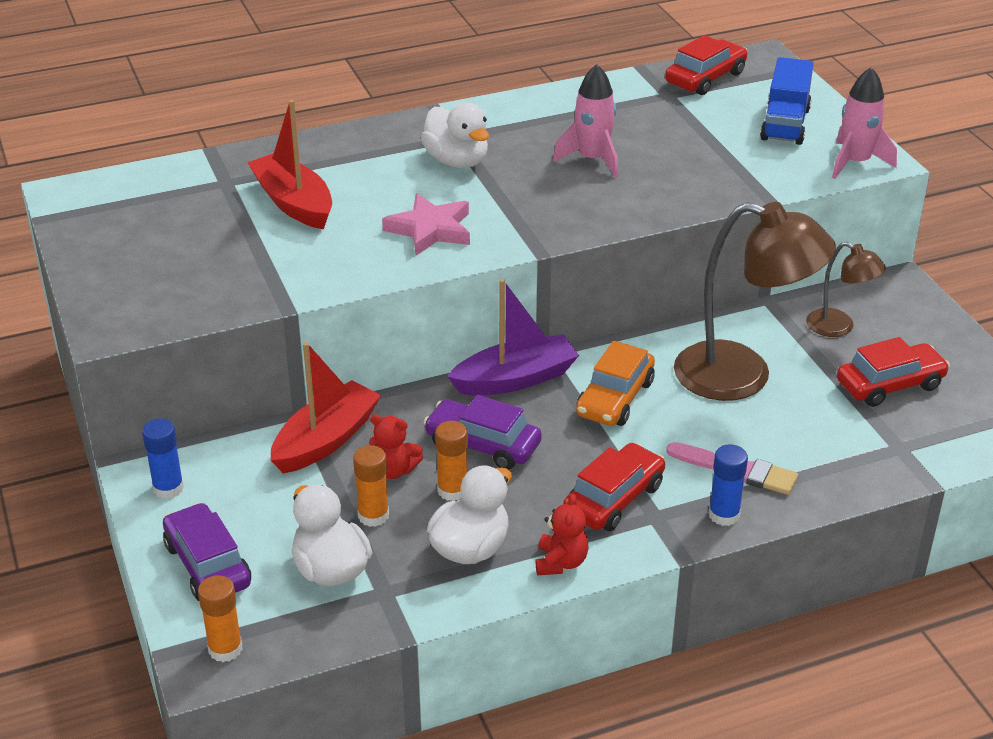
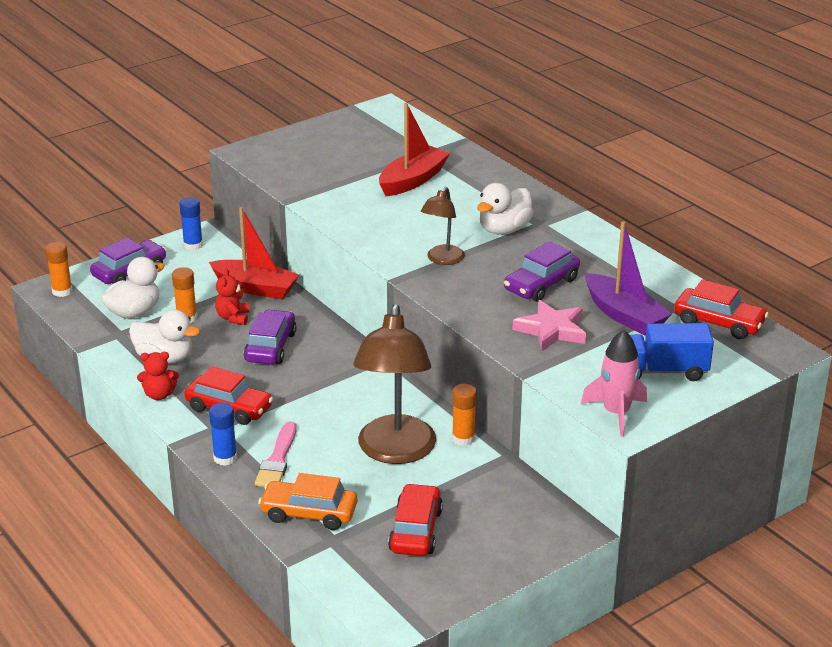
camera: 75 degrees right, 5 degrees down
pink star [382,193,470,256] -> pink star moved to [512,300,586,352]
orange glue stick [435,421,468,501] -> orange glue stick moved to [452,384,477,446]
purple boat [447,279,579,395] -> purple boat moved to [585,221,672,336]
pink rocket [553,64,618,178] -> purple car [504,241,580,302]
orange car [576,341,655,426] -> orange car moved to [258,473,358,530]
brown lamp [806,242,886,337] -> brown lamp moved to [421,187,465,265]
red car [837,337,950,407] -> red car turned 135 degrees counterclockwise [388,483,443,556]

